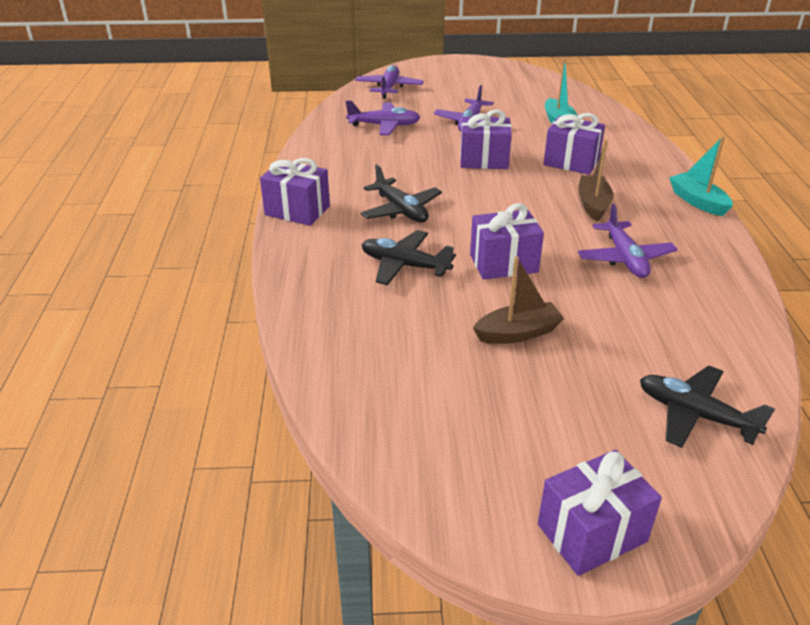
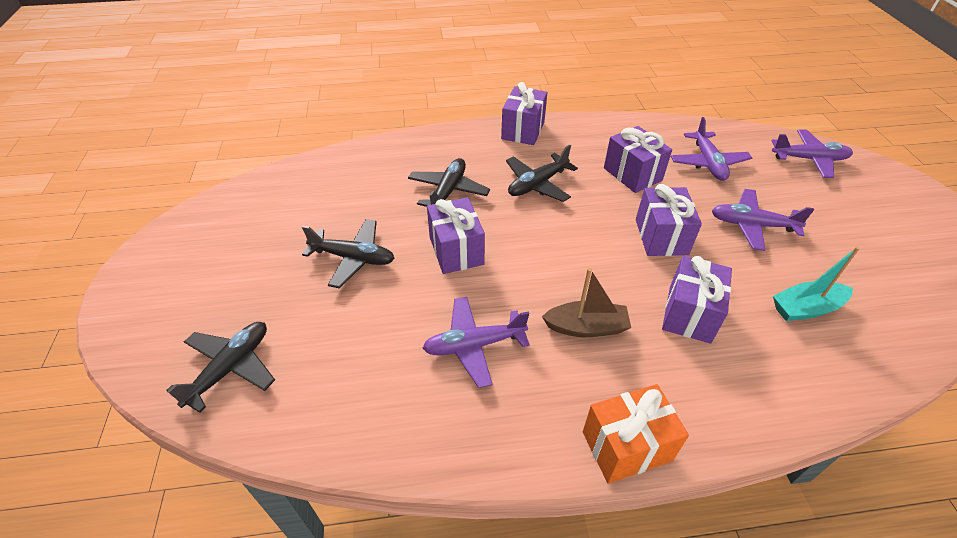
camera: 85 degrees right, 10 degrees up
brown boat [473,257,564,344] -> black plane [302,219,395,288]
purple gift [538,450,662,576] -> purple gift moved to [604,126,672,193]
turquoise boat [669,136,733,216] -> orange gift [583,384,689,484]

